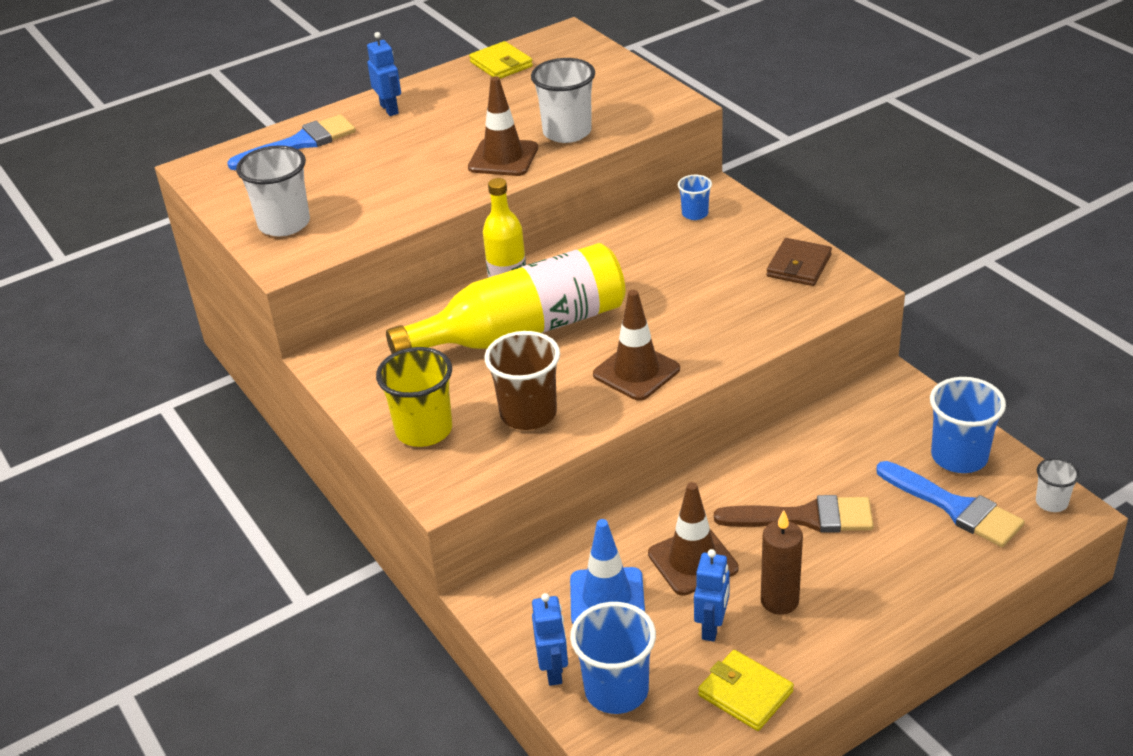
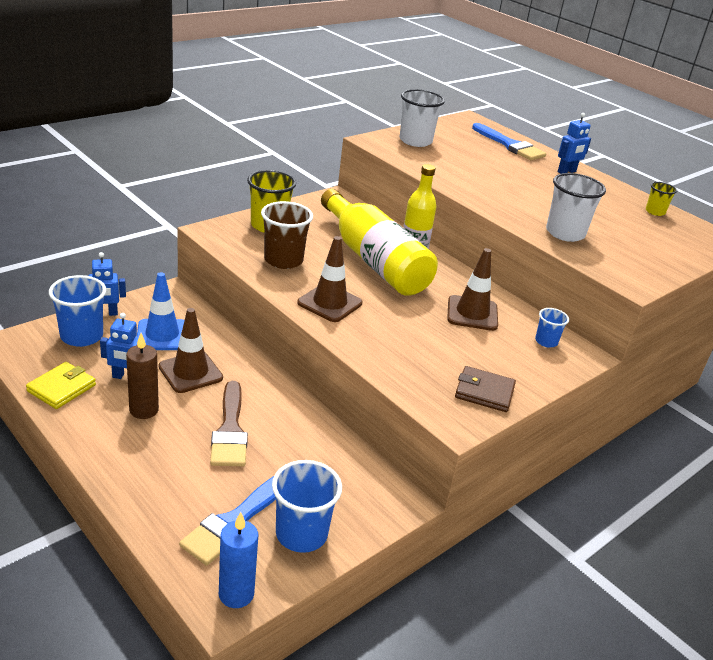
camera: 75 degrees right, 5 degrees down
brown traffic cone [468,76,538,176] -> brown traffic cone moved to [447,248,498,331]
yellow wallet [469,41,533,79] -> yellow cup [646,182,677,216]
white cup [1036,458,1080,512] -> blue candle [219,512,258,608]

